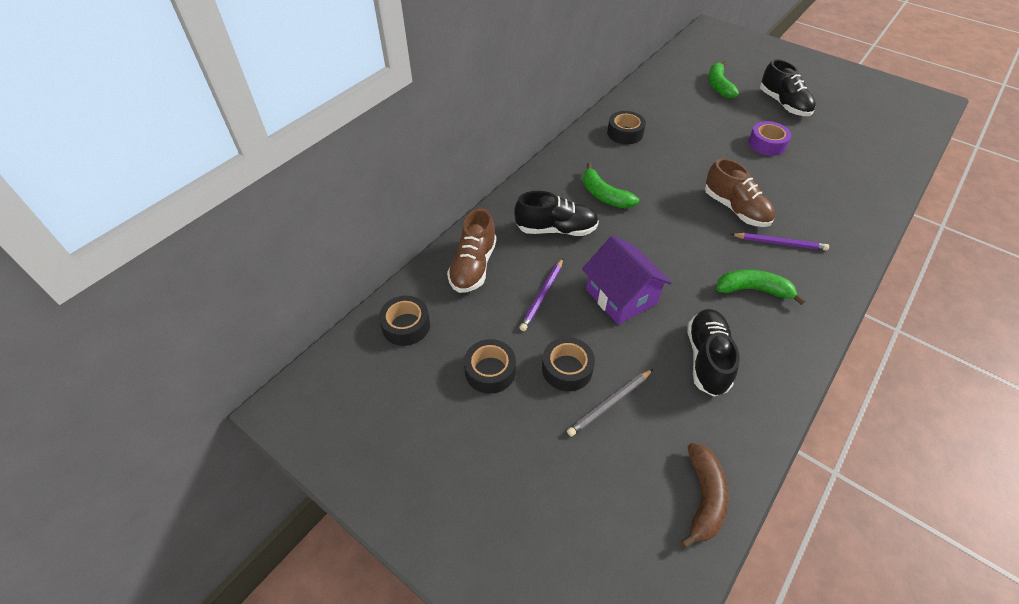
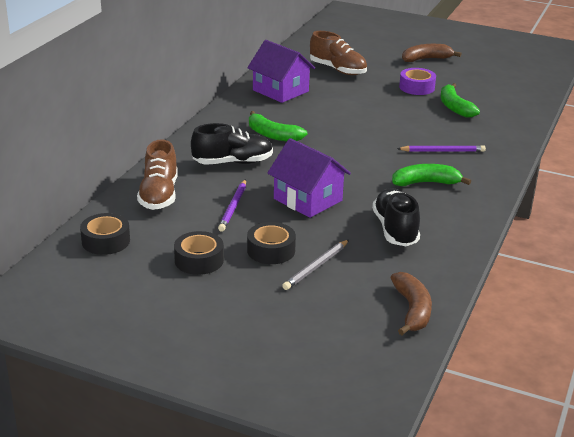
camera: 15 degrees left, 20 degrees down
black tape [607,111,646,144] -> purple house [247,40,315,103]
brown shoe [705,158,775,227] -> brown shoe moved to [310,31,367,75]
green banana [708,61,739,99] -> green banana moved to [440,83,480,118]
black shoe [760,59,816,116] -> brown banana [402,44,461,62]

